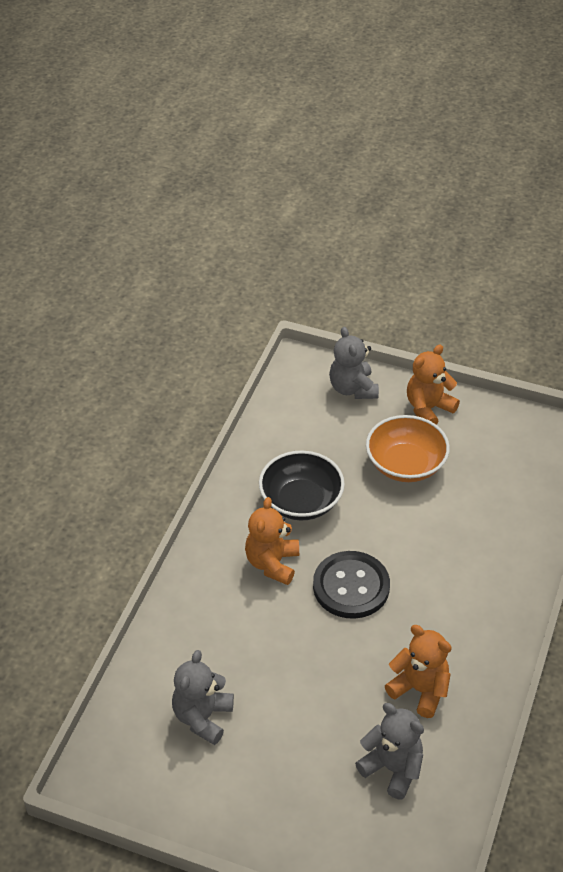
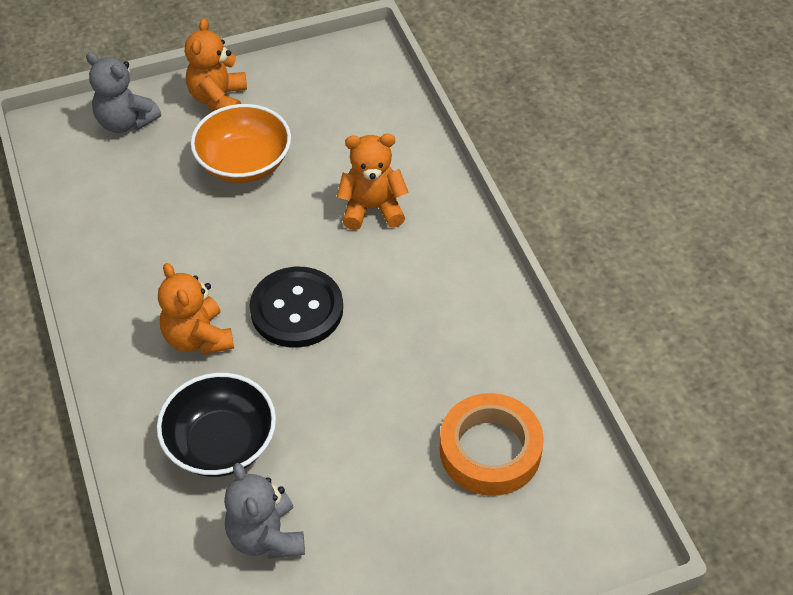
camera: 40 degrees left, 5 degrees up
black bowl [259,451,345,521] -> black bowl moved to [157,373,276,477]
grey teddy bear [355,703,424,799] -> orange tape [440,393,544,496]
orange teddy bear [385,625,452,718] -> orange teddy bear moved to [337,134,409,230]

